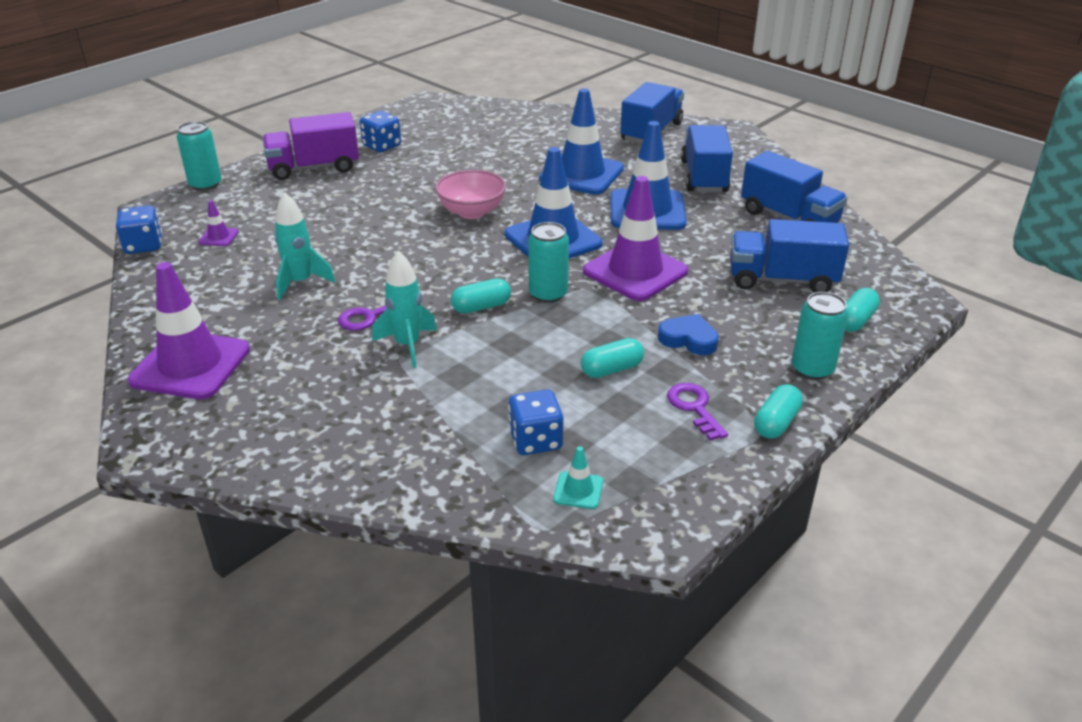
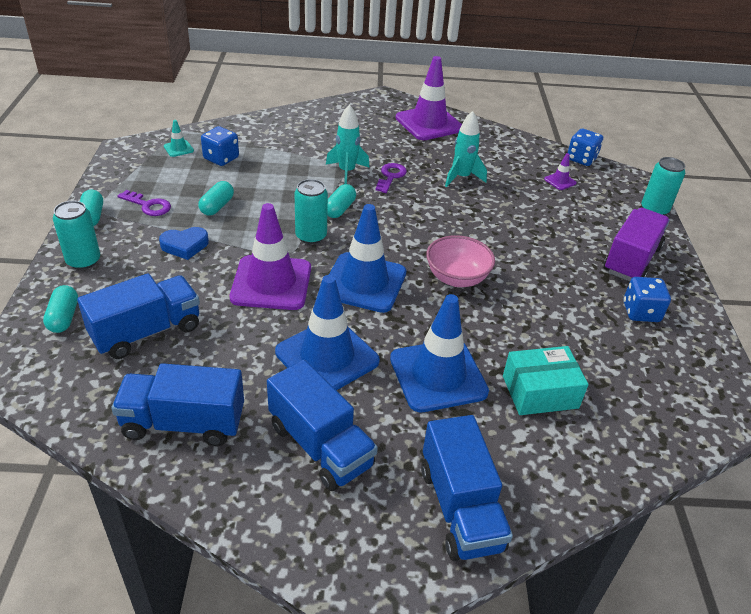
camera: 135 degrees right, 5 degrees up
none -> turquoise box [503,346,588,415]

